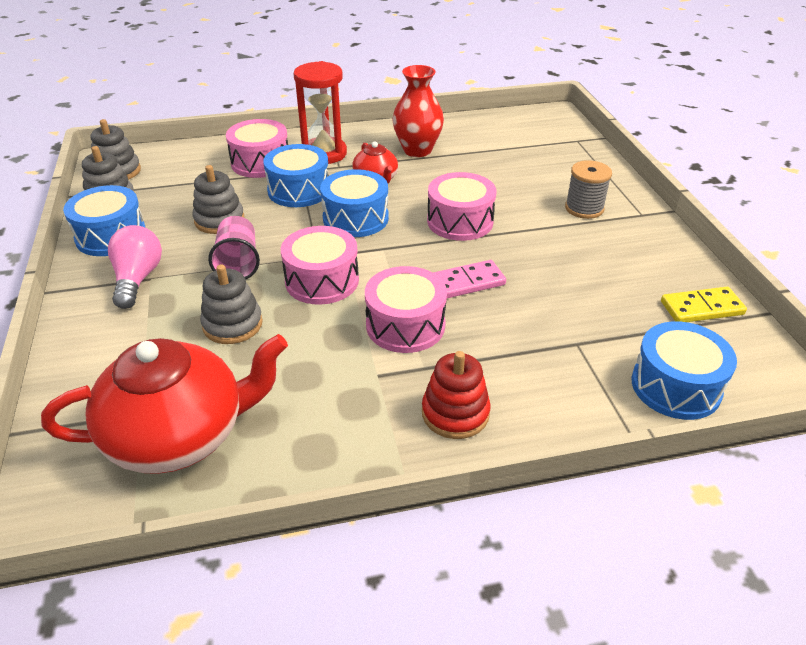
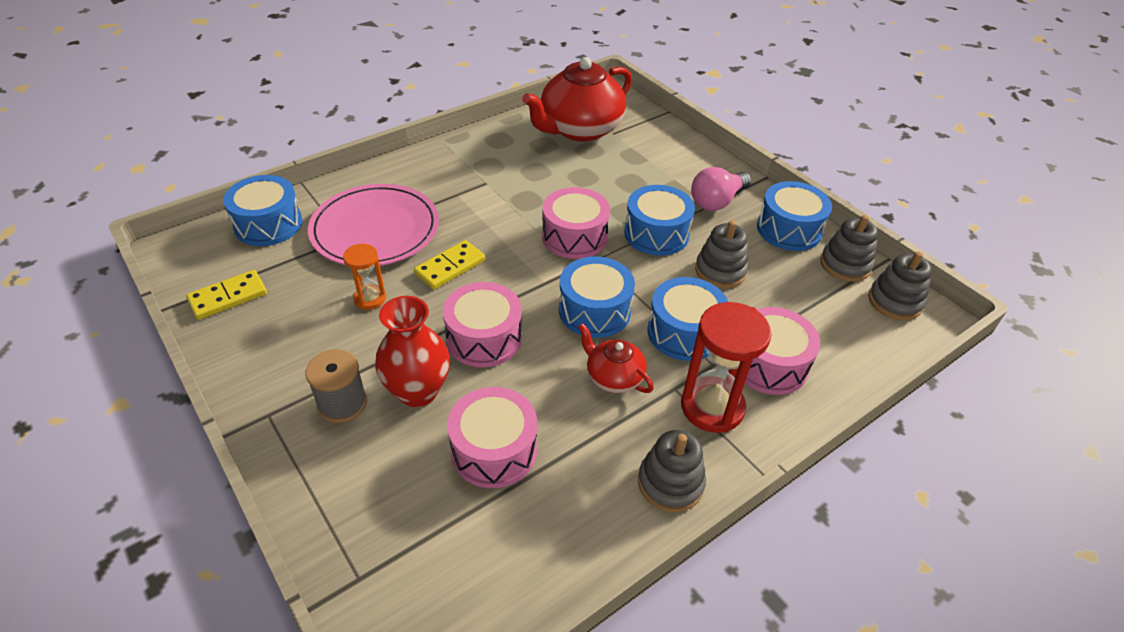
camera: 155 degrees right, 5 degrees up
pink light bulb [108,225,162,309] -> pink light bulb turned 75 degrees clockwise [691,167,752,211]
grey stacking toy [200,264,263,344] -> grey stacking toy moved to [638,430,706,513]
pink cup [208,216,260,279] -> blue drum [624,185,695,256]
pink drum [365,266,447,353] -> pink drum moved to [447,387,537,488]
red vase [392,65,444,157] -> red vase moved to [375,296,450,407]
red stacking toy [422,351,491,439] -> none
pink domino [433,260,506,298] -> yellow domino [414,240,485,290]
none -> pink plate [308,184,439,266]
none -> orange hourglass [343,244,386,310]

